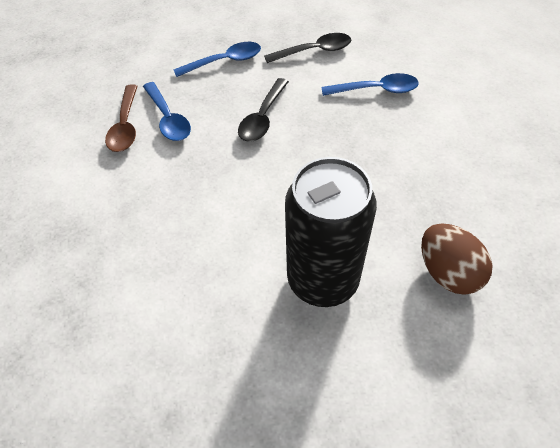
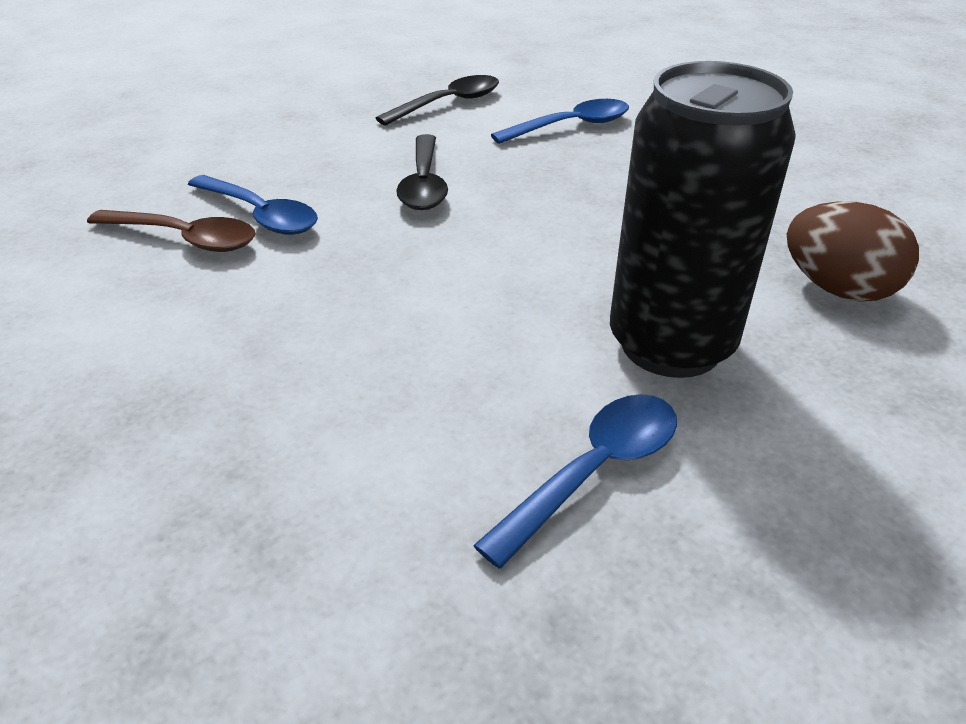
camera: 25 degrees left, 15 degrees down
brown spoon [105,84,138,152] -> brown spoon turned 45 degrees counterclockwise [87,210,255,252]
blue spoon [173,42,261,77] -> blue spoon moved to [473,394,677,569]

